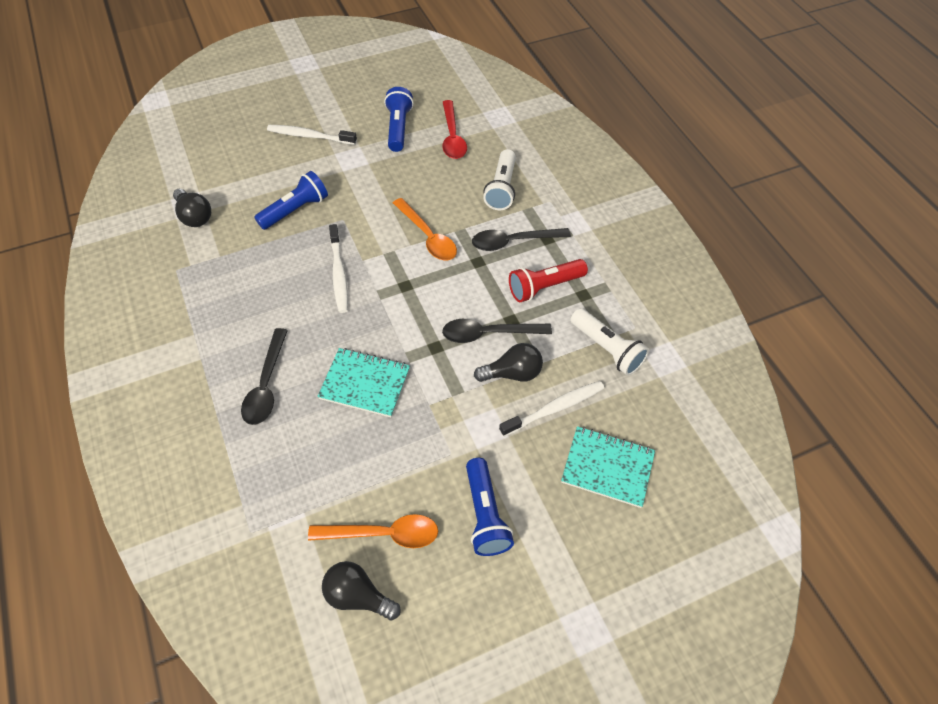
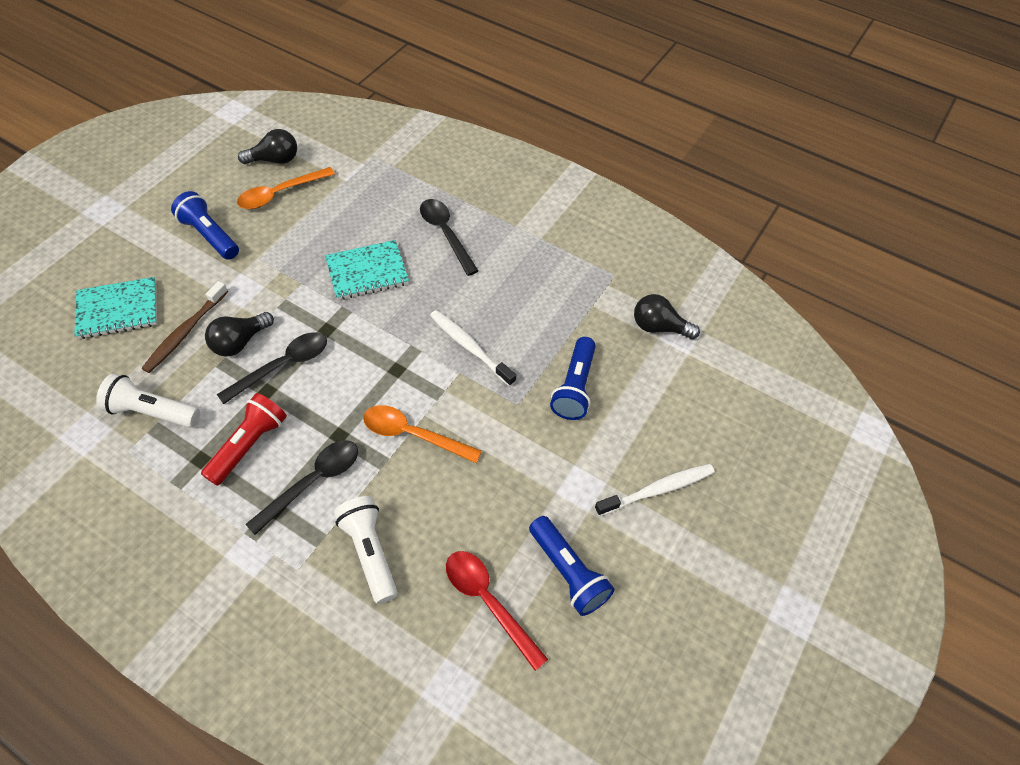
camera: 145 degrees right, 0 degrees up
white toothbrush [499,381,604,437] -> brown toothbrush [142,281,228,373]

